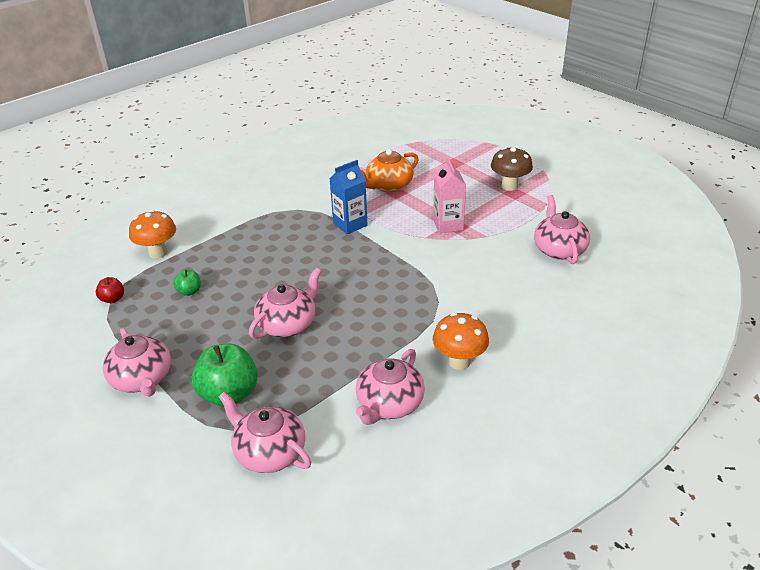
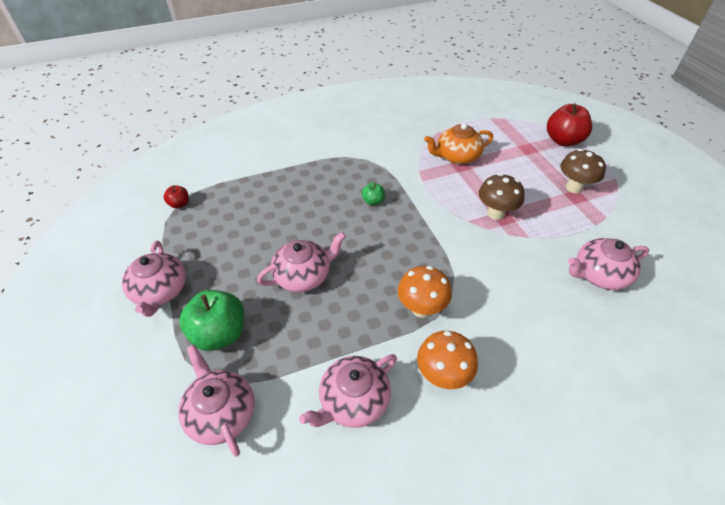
camera: 20 degrees right, 10 degrees up
orange mushroom [129,210,176,258] -> orange mushroom moved to [398,266,452,318]
green apple [173,270,201,296] -> green apple moved to [362,183,385,205]
blue carton [330,160,368,234] -> none
pink carton [433,157,466,233] -> brown mushroom [479,173,525,220]
pink teapot [534,195,590,264] -> pink teapot turned 120 degrees counterclockwise [568,238,649,290]
none -> red apple [547,103,592,146]

